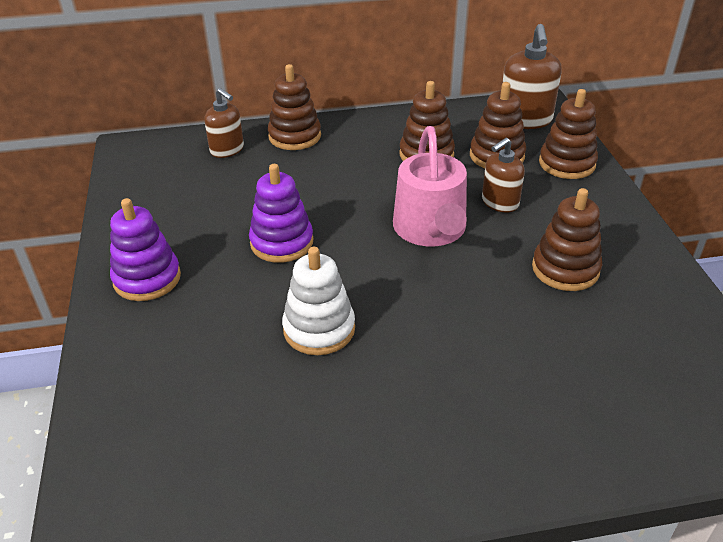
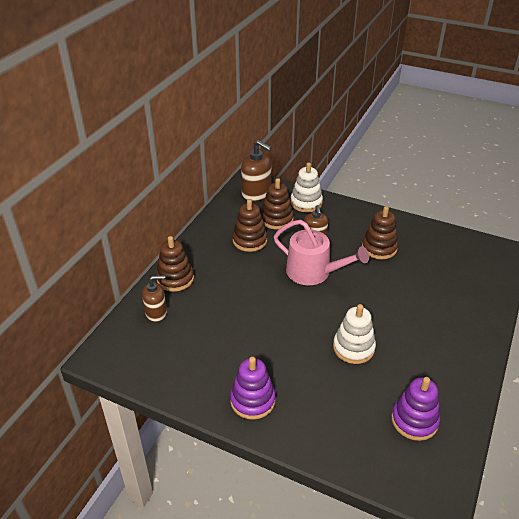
camera: 55 degrees left, 0 degrees up
purple stacking toy [249,164,313,263] -> purple stacking toy moved to [391,377,440,441]
brown stacking toy [539,89,598,179] -> white stacking toy [291,162,323,213]

